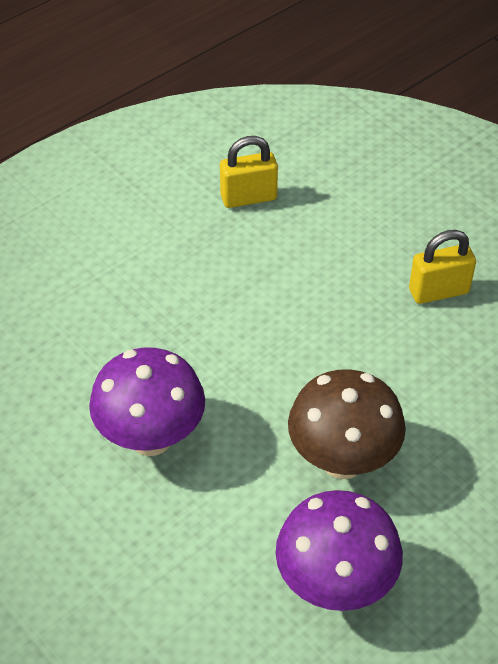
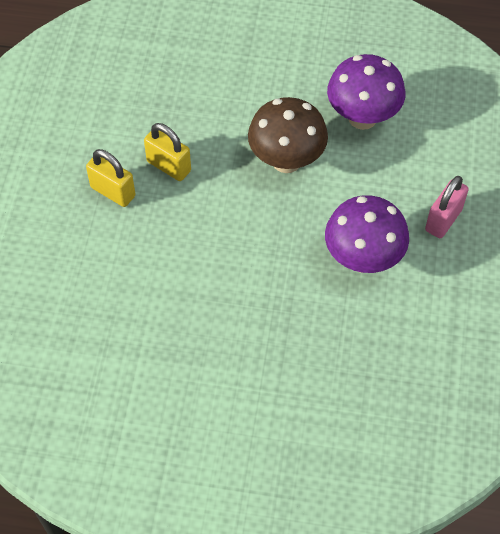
camera: 130 degrees left, 10 degrees up
yellow padlock [220,136,278,208] -> yellow padlock moved to [144,123,191,181]
none -> pink padlock [425,176,469,238]

